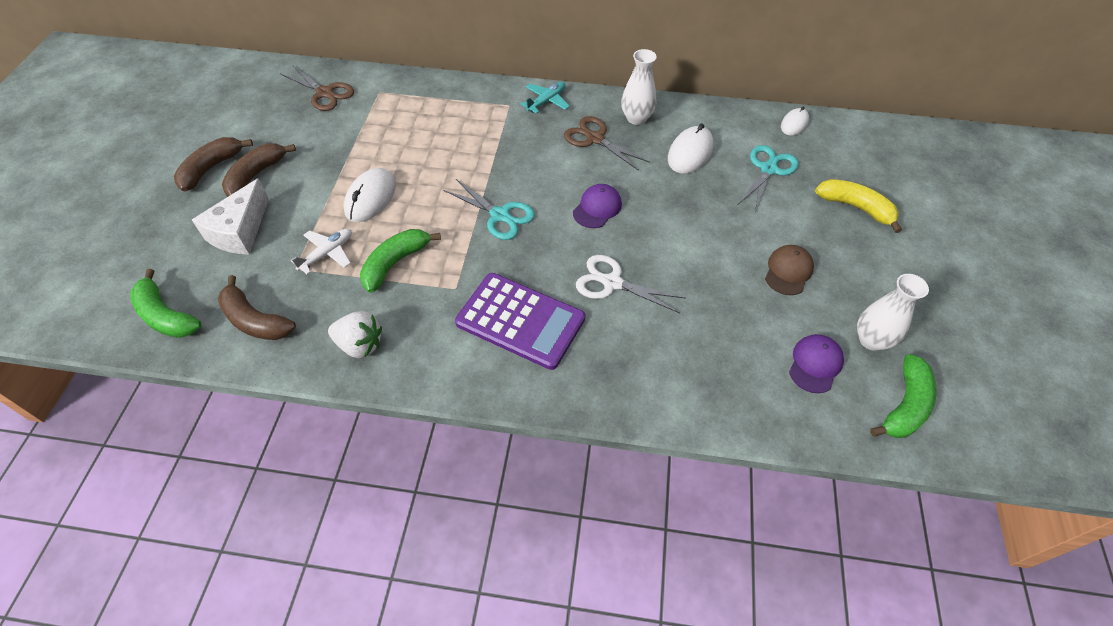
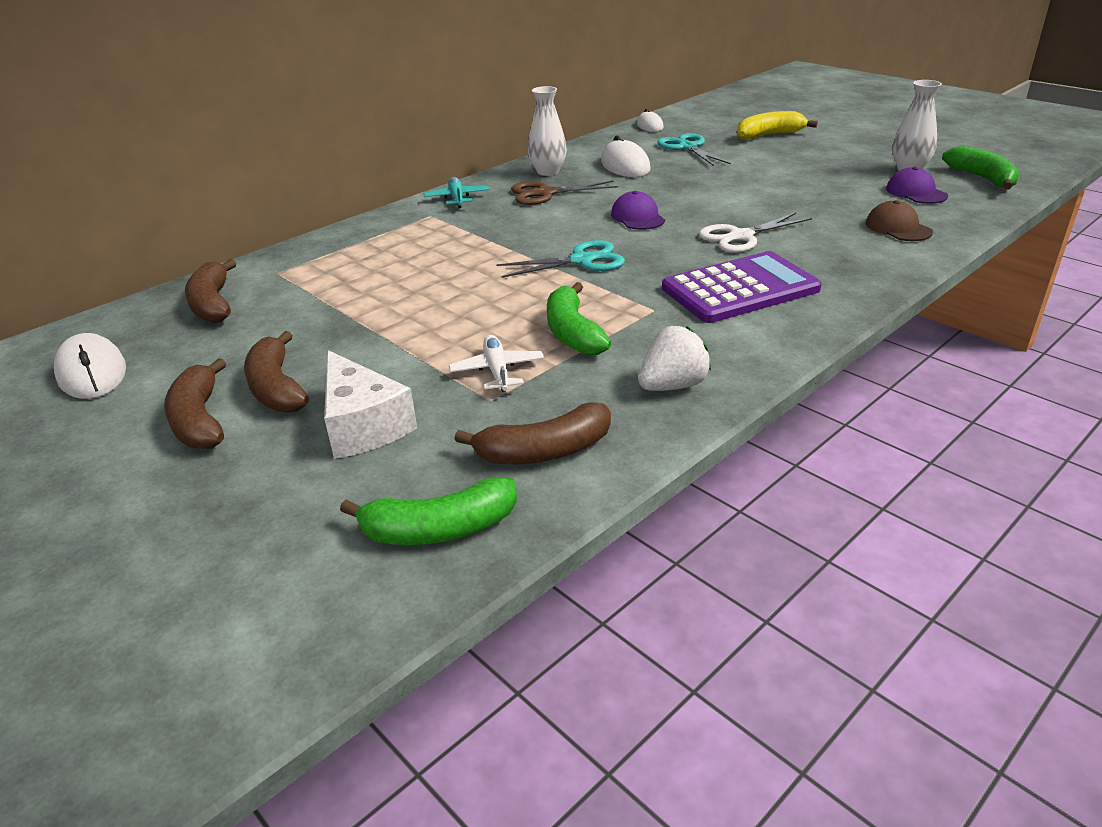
camera: 50 degrees left, 20 degrees down
brown scissors [280,65,354,111] -> brown banana [185,259,236,323]
white mouse [344,168,396,222] -> white mouse moved to [54,333,126,399]
brown cap [765,245,814,295] -> brown cap moved to [866,200,933,241]

